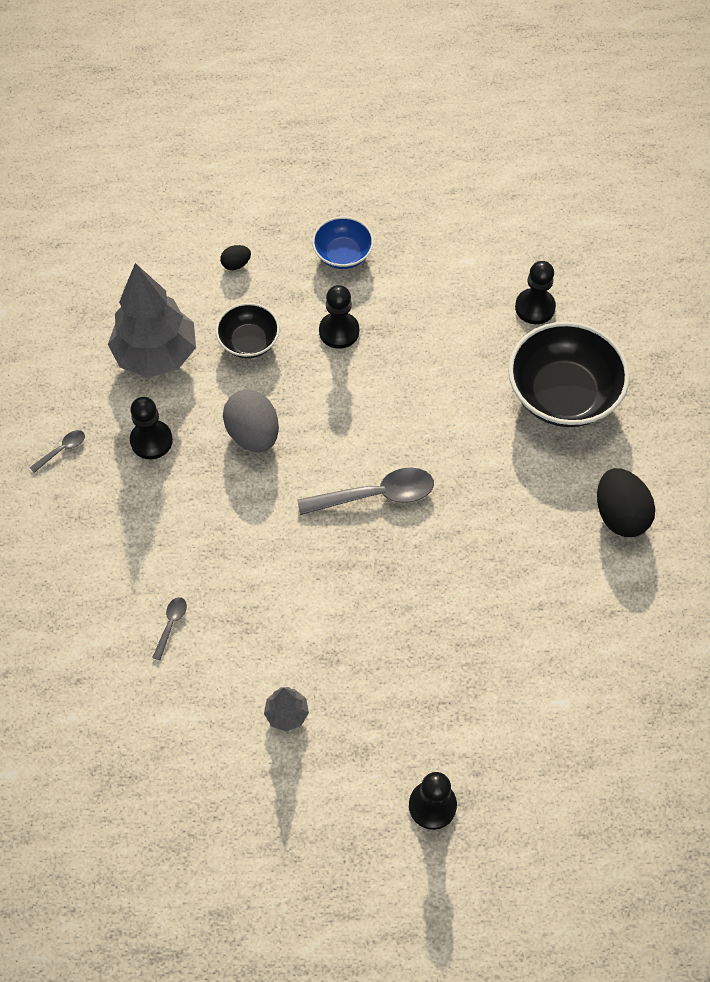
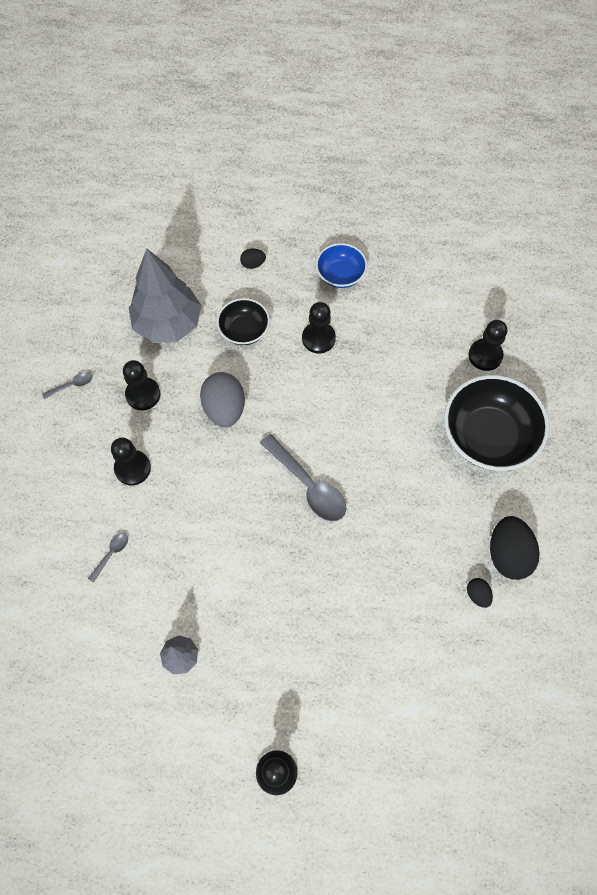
camera: 15 degrees right, 5 degrees up
grey spoon [297,467,434,515] -> grey spoon turned 45 degrees clockwise [260,434,346,521]
none -> black pawn [111,438,151,485]
none -> black egg [467,578,493,608]

